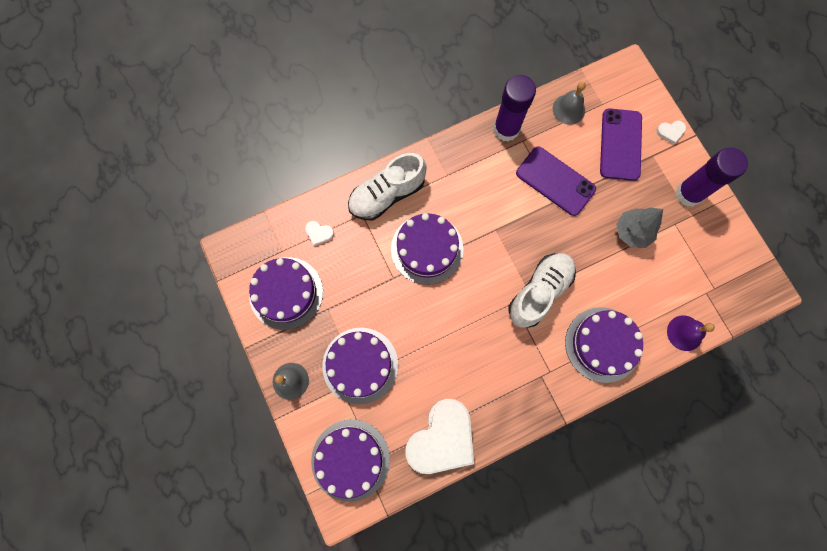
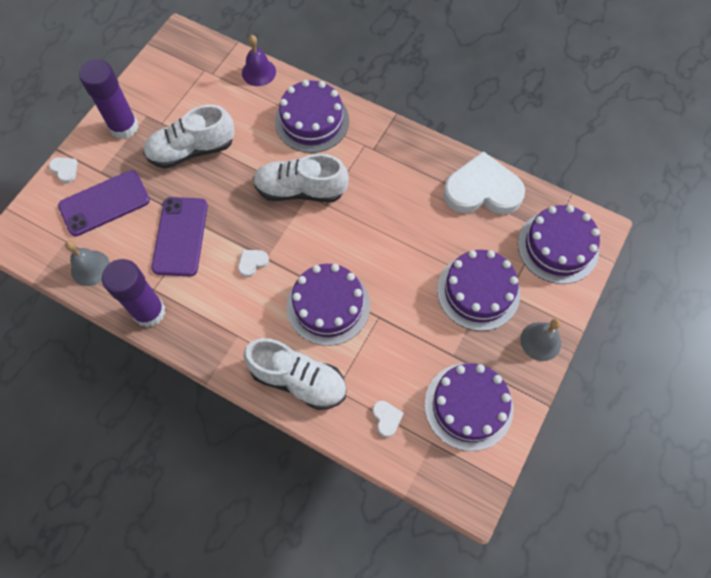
camera: 125 degrees left, 10 degrees down
grey tree [616,208,663,248] -> white shoe [143,105,235,169]
none -> white heart [238,250,269,277]

